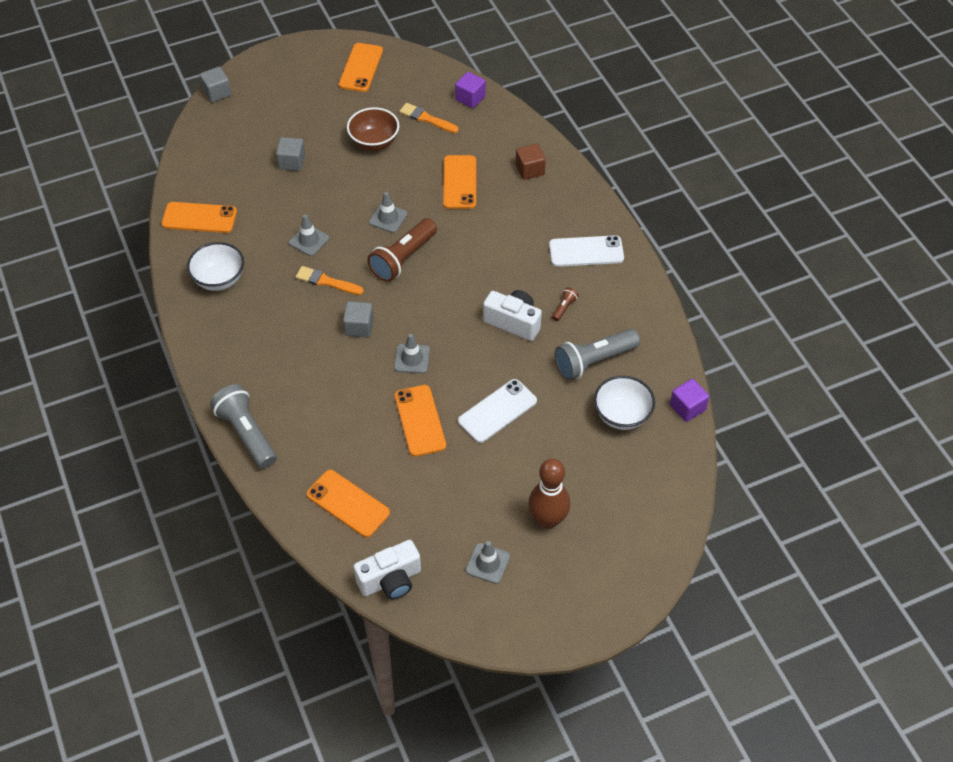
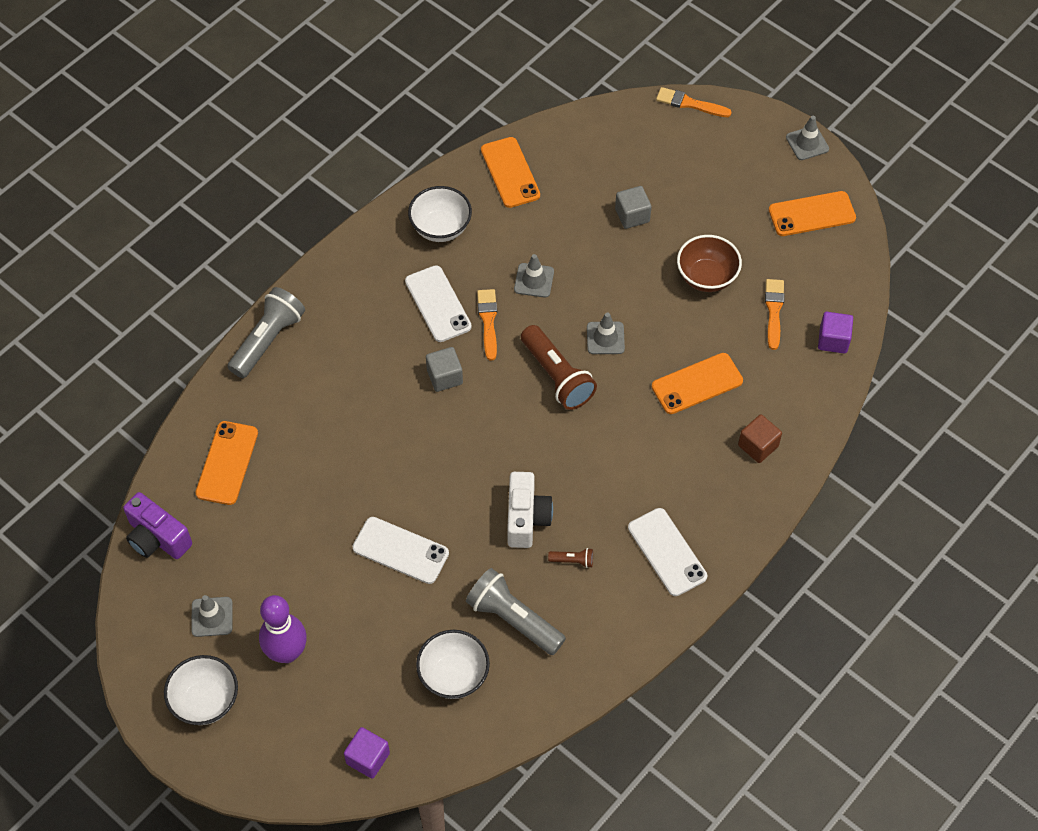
camera: 65 degrees right, 5 degrees up
grey cube [200,67,231,103] -> orange brush [656,87,732,117]
white camera [353,540,421,600] -> purple camera [123,492,192,559]
brown flashlight [367,218,437,282] -> brown flashlight turned 135 degrees counterclockwise [521,325,597,410]
grey traffic cone [394,334,430,373] -> grey traffic cone moved to [786,116,829,160]
orange phone [395,385,446,457] -> none
brown bowling pin [528,459,570,529] -> purple bowling pin [259,595,307,663]
purple cube [670,379,709,422] -> purple cube moved to [344,727,390,779]
none -> white bowl [164,655,238,725]
none -> white phone [405,265,472,342]

